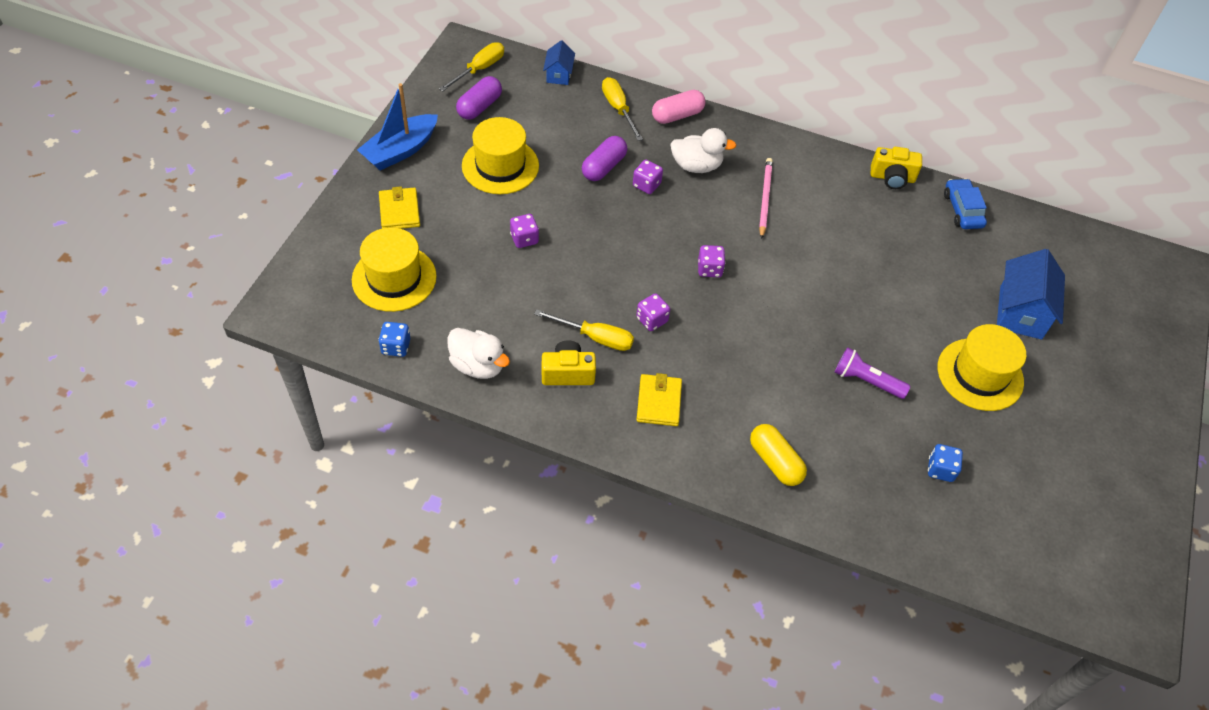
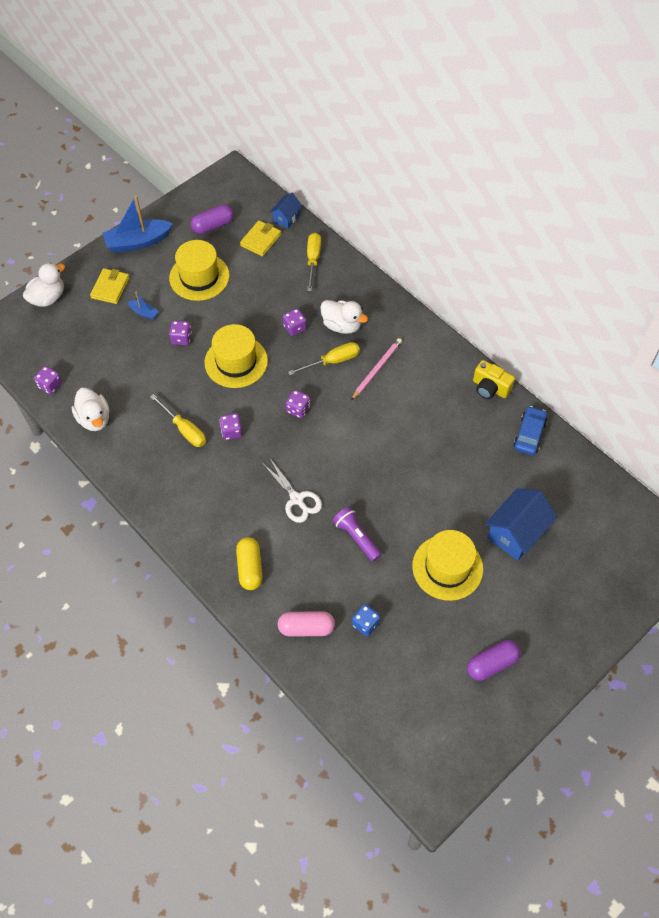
camera: 30 degrees right, 5 degrees up
yellow hat [352,227,437,312] -> yellow hat moved to [204,324,268,388]
blue dice [378,322,410,357] -> purple dice [34,366,62,394]
yellow screwdriver [439,42,504,92] -> yellow screwdriver moved to [288,342,360,375]
yellow camera [542,340,596,385] -> none
purple capsule [582,136,627,181] -> purple capsule moved to [467,640,521,681]
yellow wallet [637,373,682,426] -> yellow wallet moved to [240,220,281,257]
pink capsule [652,90,705,124] -> pink capsule moved to [278,611,335,637]
none -> white duck [23,263,65,307]
none -> blue boat [128,292,159,320]
none -> white scissors [262,459,322,523]

